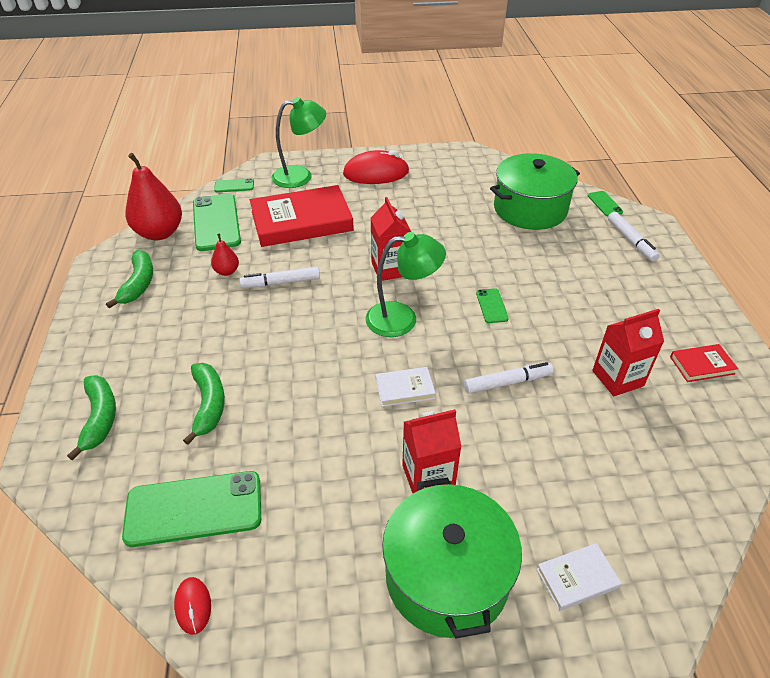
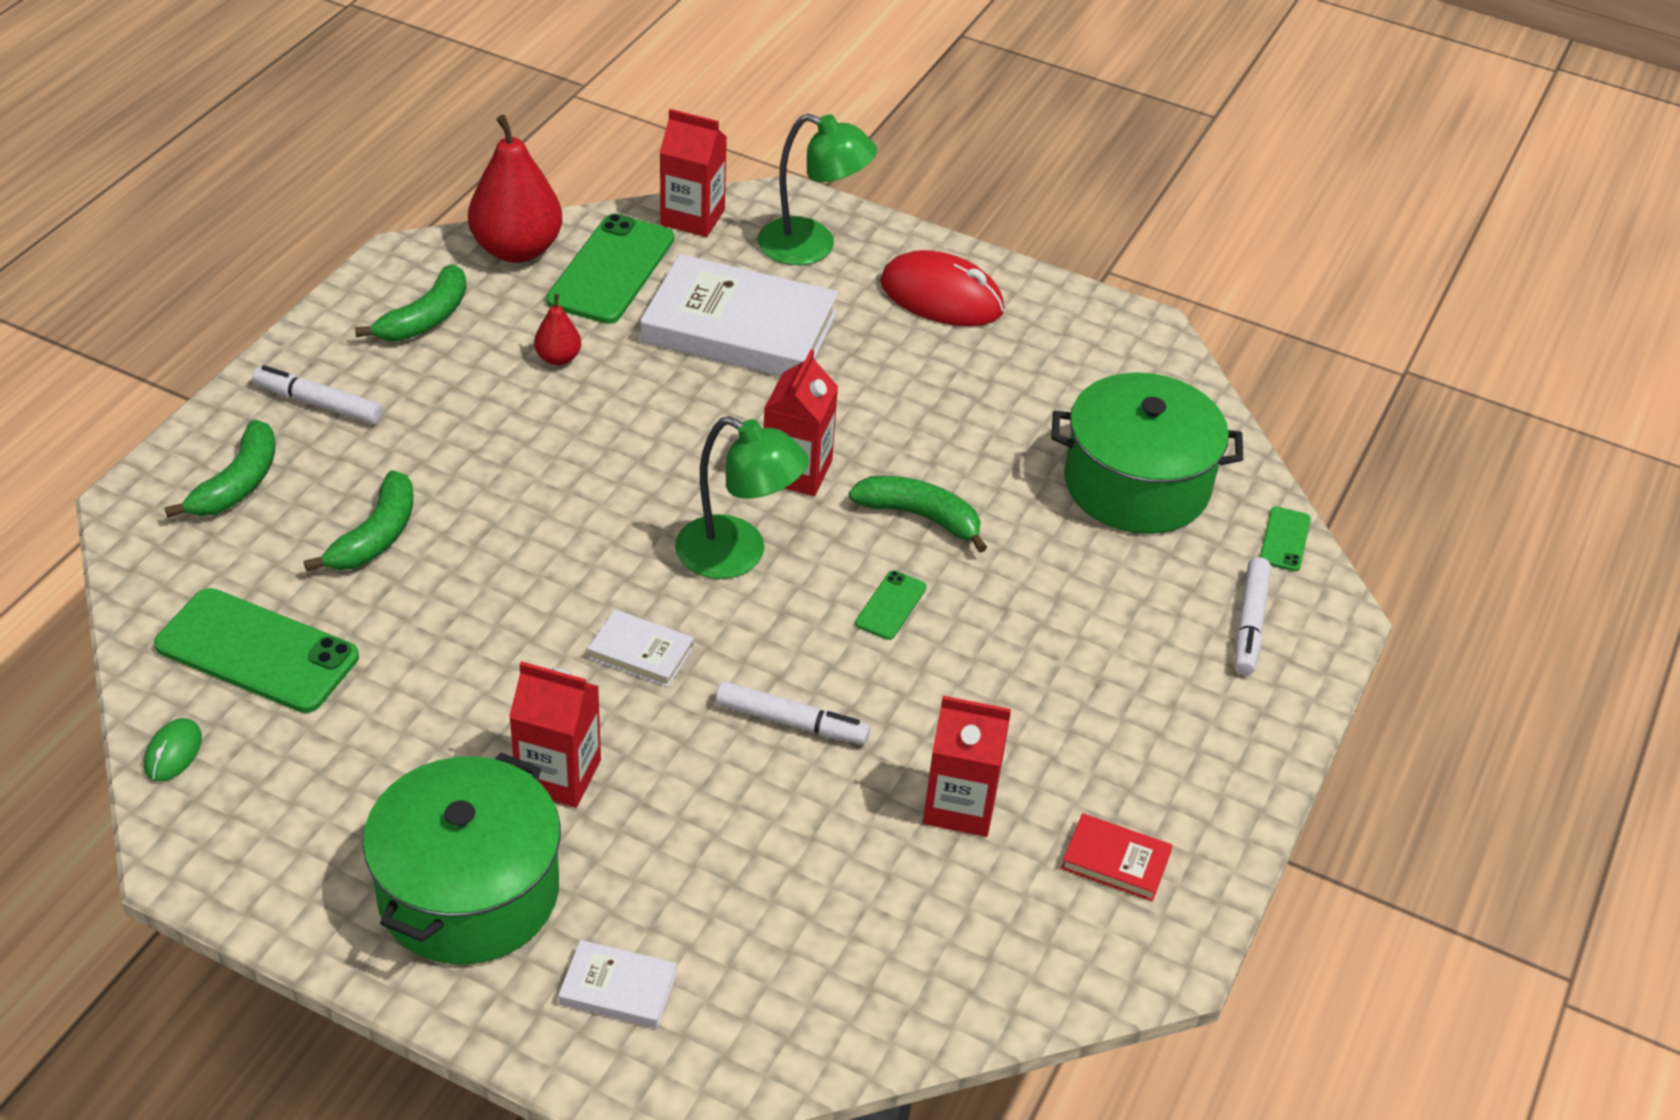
camera: 30 degrees right, 0 degrees up
red mouse [174,577,211,635] -> green mouse [144,718,202,782]
green phone [214,178,254,192] -> red carton [660,109,727,237]
white marker [239,267,320,288] -> white marker moved to [252,365,383,424]
red book [250,185,354,247] -> white book [640,254,838,376]
none -> green banana [849,476,987,553]

